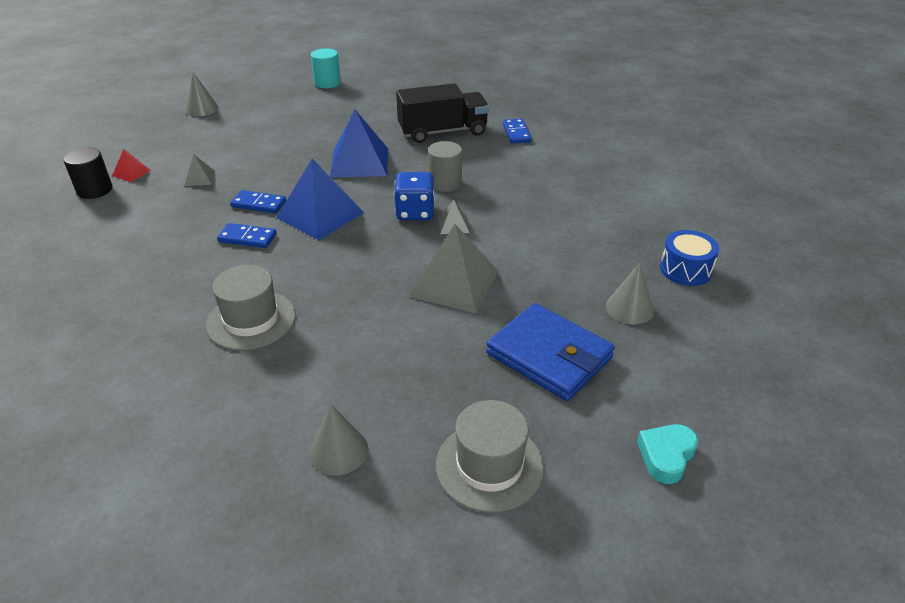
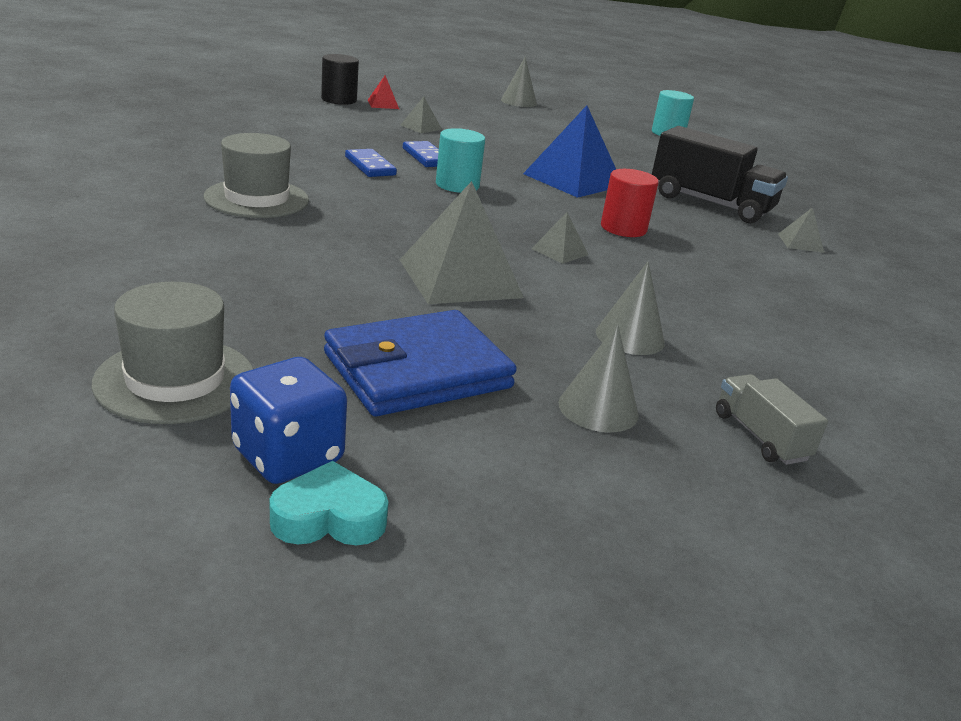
camera: 45 degrees right, 10 degrees down
blue pyramid [276,158,364,240] -> turquoise cylinder [436,128,485,193]
grey cone [309,404,368,476] -> grey cone moved to [596,261,665,355]
blue dice [394,172,435,220] -> blue dice moved to [230,357,347,484]
grey cylinder [428,141,462,192] -> red cylinder [601,169,659,237]
blue wallet [486,303,615,401] -> blue wallet turned 60 degrees clockwise [324,310,517,416]
blue domino [503,119,532,143] -> grey pyramid [778,207,824,253]
blue drum [660,230,719,286] -> grey truck [716,374,828,465]

